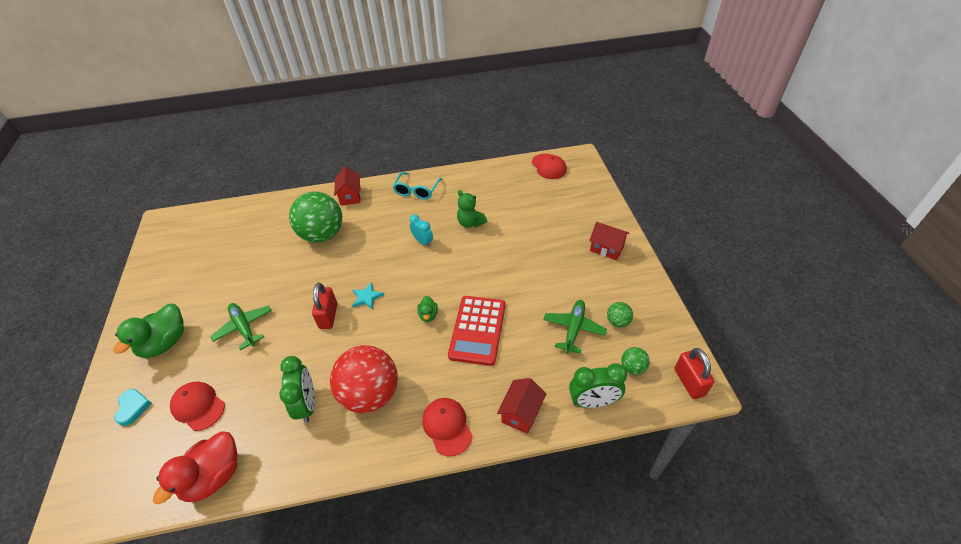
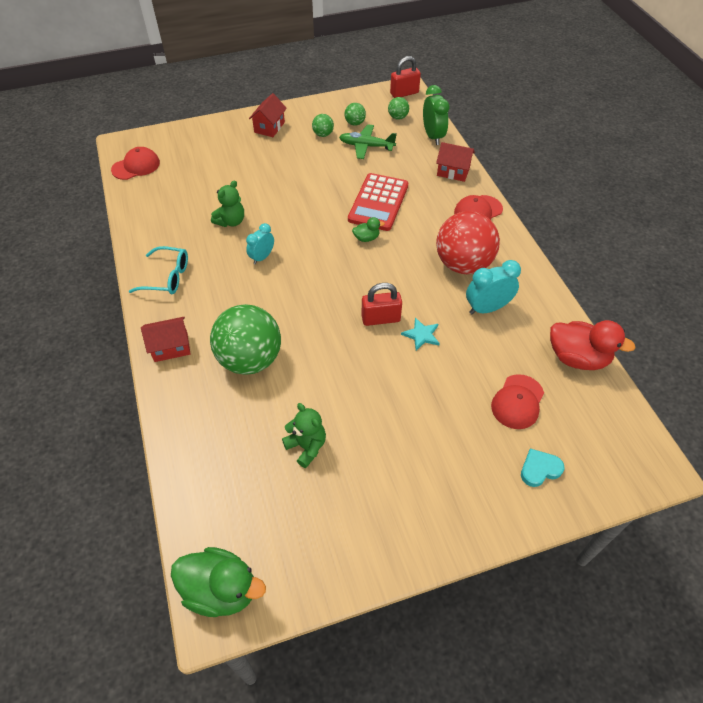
camera: 100 degrees left, 5 degrees up
green duck [114,304,184,358] -> green duck moved to [171,547,266,617]
green plane [210,303,272,350] -> none
green clock [279,356,315,423] -> turquoise clock [466,260,521,314]
turquoise star [352,282,384,310] -> turquoise star moved to [401,318,440,351]
red calculator [448,296,506,366] -> red calculator turned 105 degrees clockwise [348,173,408,231]
none -> green teddy bear [282,403,326,468]
none -> green ball [312,114,334,137]

